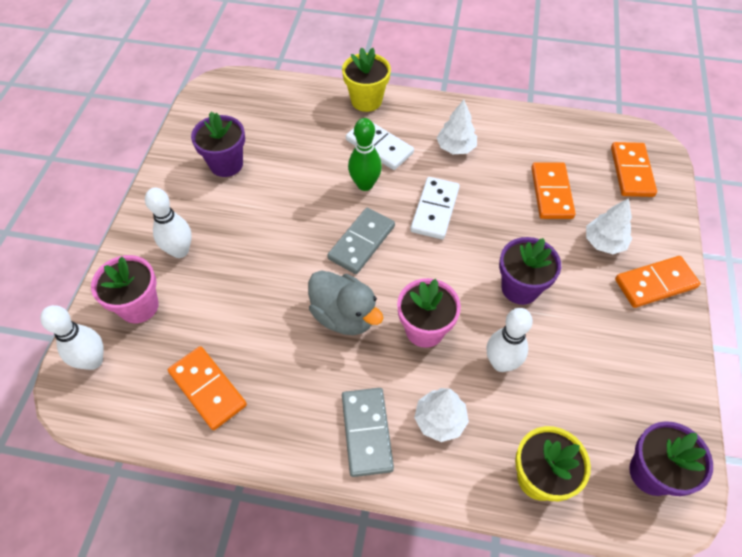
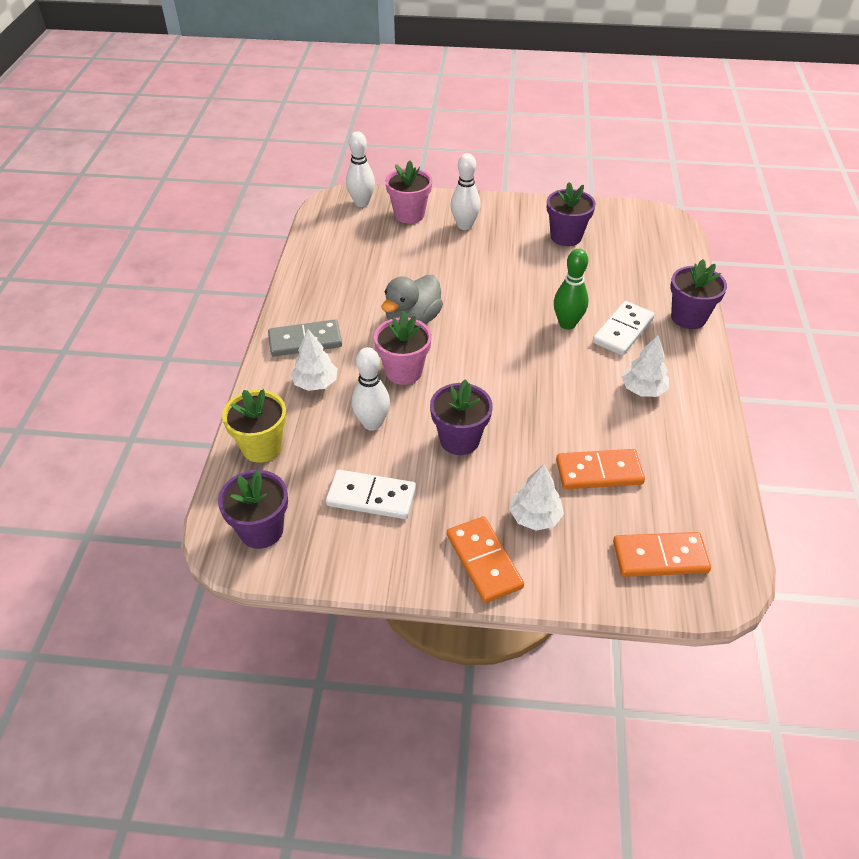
camera: 85 degrees right, 10 degrees down
orange domino [168,346,247,430] -> none
grey domino [327,208,395,274] -> none
yellow flower pot [342,47,391,112] -> purple flower pot [670,259,727,329]
white domino [410,177,460,239] -> white domino moved to [326,470,416,519]

